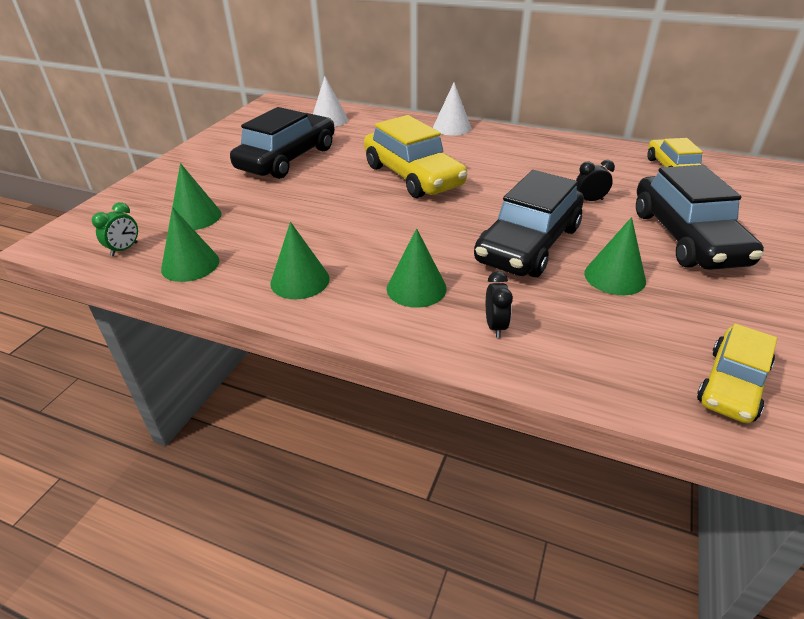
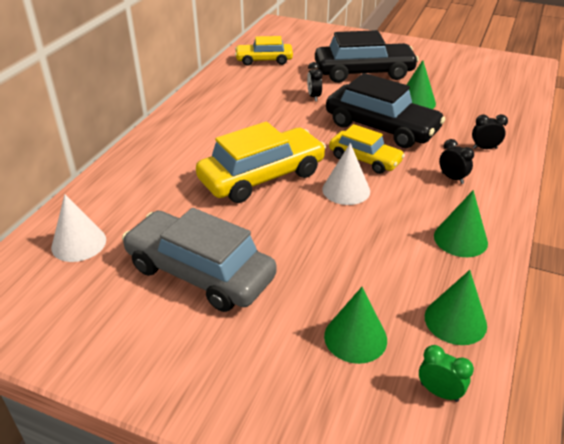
camera: 90 degrees left, 0 degrees up
black car [230,107,335,179] -> grey car [122,208,277,312]
green cone [387,228,447,308] -> black clock [439,139,474,184]
white cone [433,82,471,136] -> white cone moved to [322,143,370,205]
yellow car [697,324,777,423] -> yellow car moved to [329,124,405,174]

